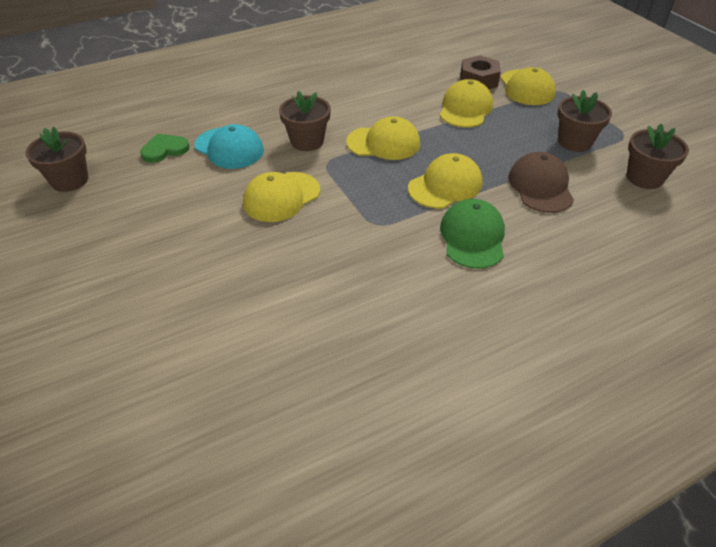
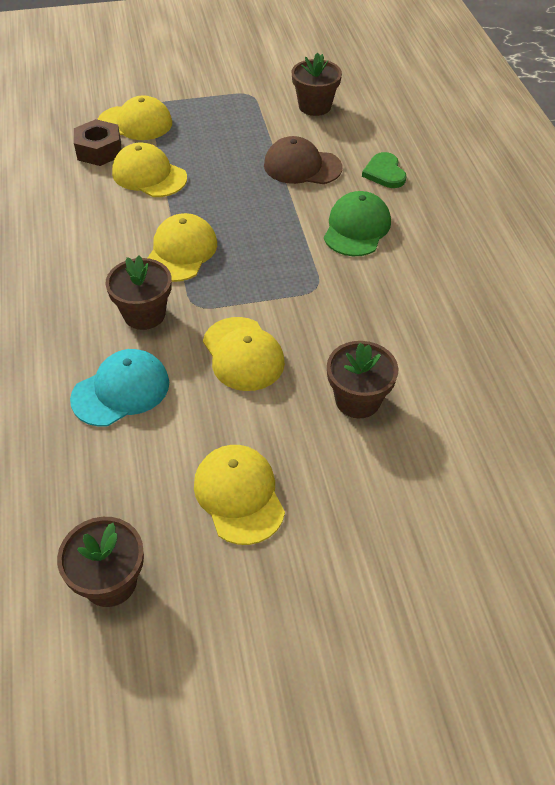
camera: 75 degrees left, 5 degrees up
green heart [140,134,190,163] -> green heart moved to [362,152,407,188]
yellow cap [408,153,482,208] -> yellow cap moved to [194,445,285,545]
green cap [440,199,505,269] -> green cap turned 90 degrees clockwise [324,191,391,256]
brown flower pot [557,90,612,152] -> brown flower pot moved to [327,341,398,418]

